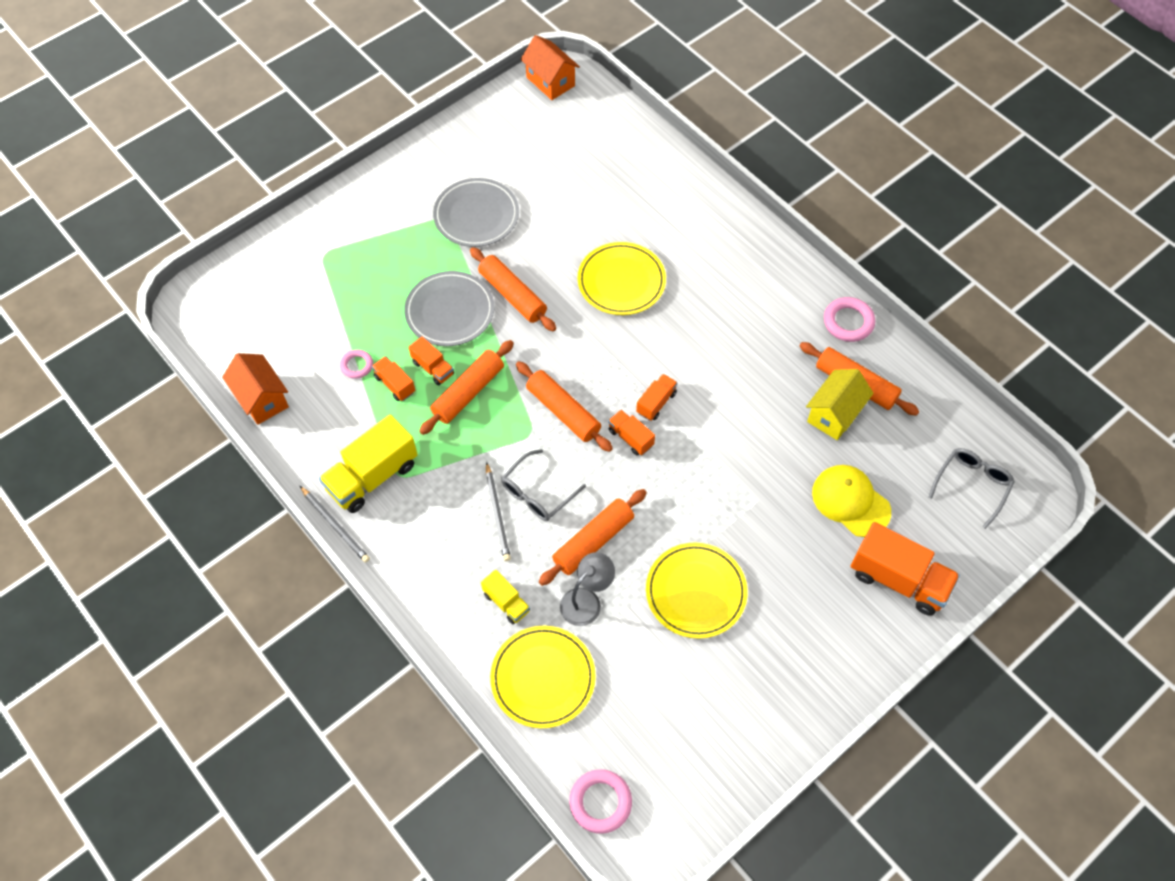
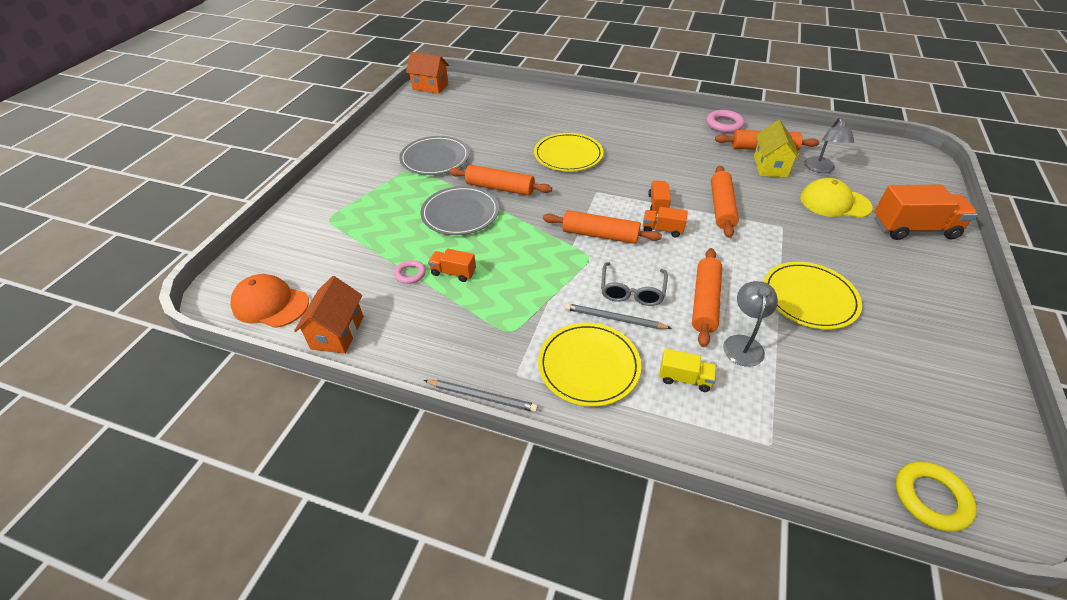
camera: 30 degrees left, 15 degrees down
orange house [222,353,289,425] -> orange house turned 75 degrees clockwise [294,276,364,354]
yellow truck [319,415,418,513] -> none
orange truck [409,336,454,386] -> none
orange rolling pin [419,340,514,435] -> orange rolling pin moved to [711,166,739,238]
grey pencil [486,462,511,561] -> grey pencil turned 150 degrees clockwise [565,303,671,329]
yellow plate [490,626,596,728] -> yellow plate moved to [538,323,641,407]
pink ring [569,769,632,834] -> yellow ring [895,461,977,532]
grey glasses [928,448,1015,529] -> none
none -> orange cap [230,274,309,328]
none -> grey lamp [804,118,854,173]

